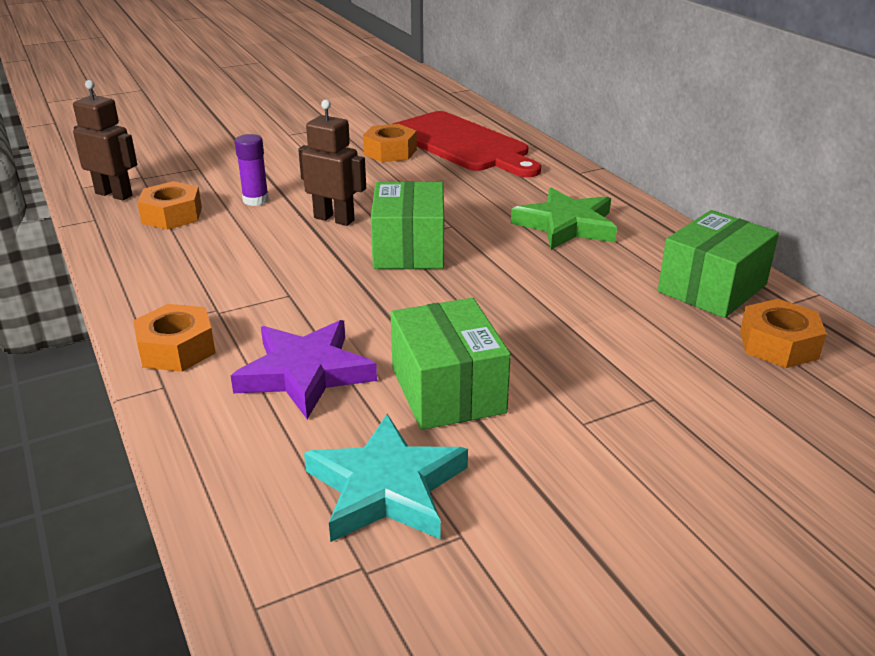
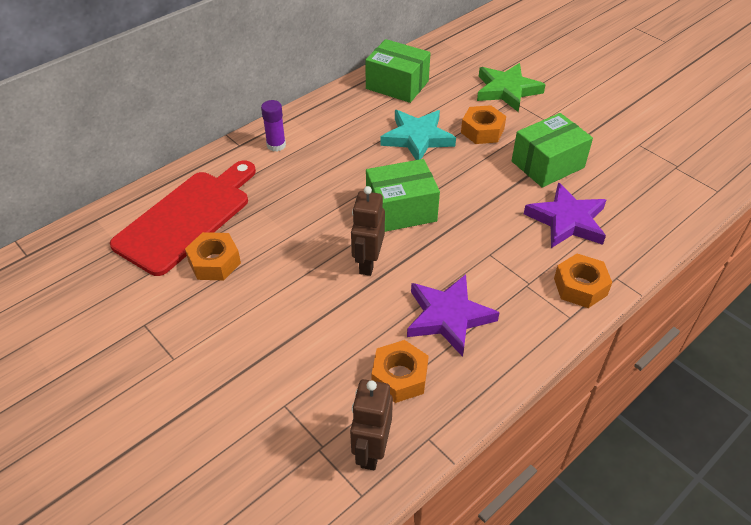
camera: 105 degrees left, 15 degrees up
purple glue stick [235,134,269,206] -> purple glue stick moved to [261,100,286,152]
turquoise star [304,414,468,542] -> turquoise star moved to [380,110,456,160]
green star [511,187,617,250] -> green star moved to [477,63,546,112]
orange nut [740,299,827,368] -> orange nut moved to [461,105,506,144]
none -> purple star [407,274,500,357]

